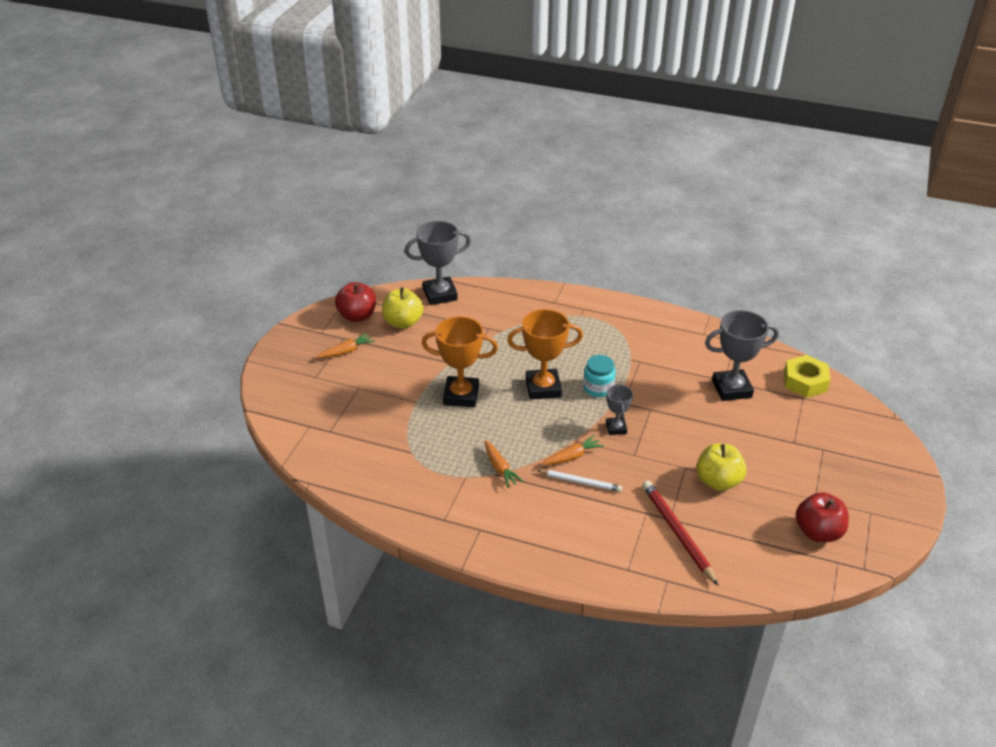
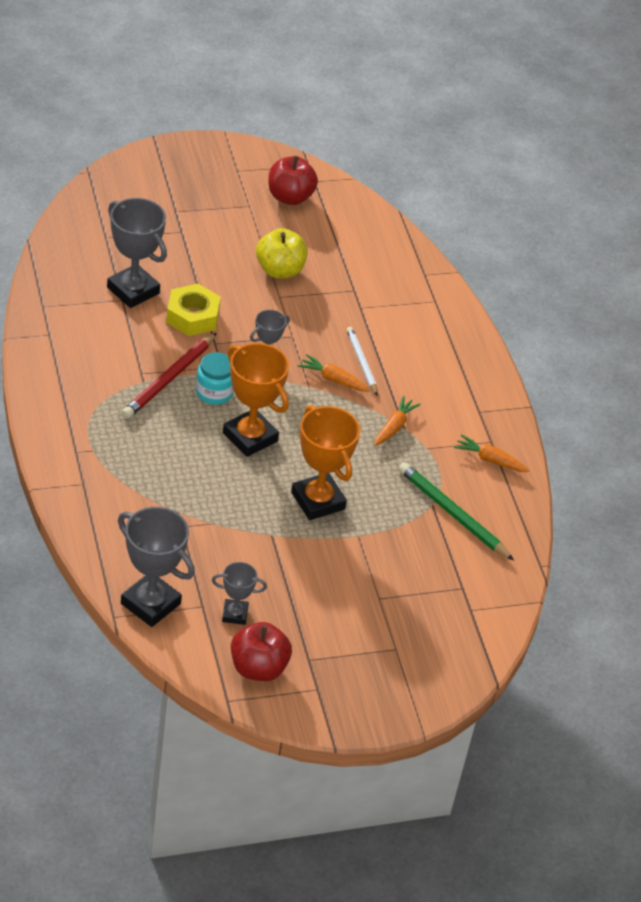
camera: 130 degrees left, 5 degrees up
orange carrot [317,333,375,358] -> orange carrot moved to [454,434,529,472]
yellow apple [382,287,423,329] -> grey trophy [212,562,267,625]
red pencil [642,481,718,585] -> red pencil moved to [122,333,217,419]
yellow nut [784,355,830,398] -> yellow nut moved to [166,284,221,336]
none -> green pencil [398,462,514,561]

